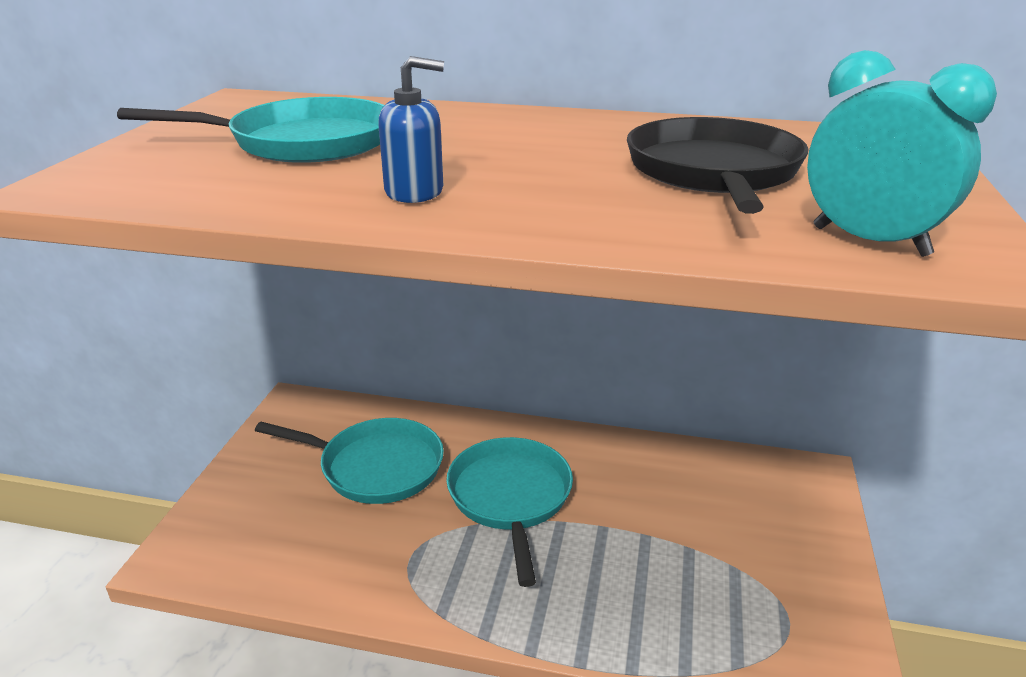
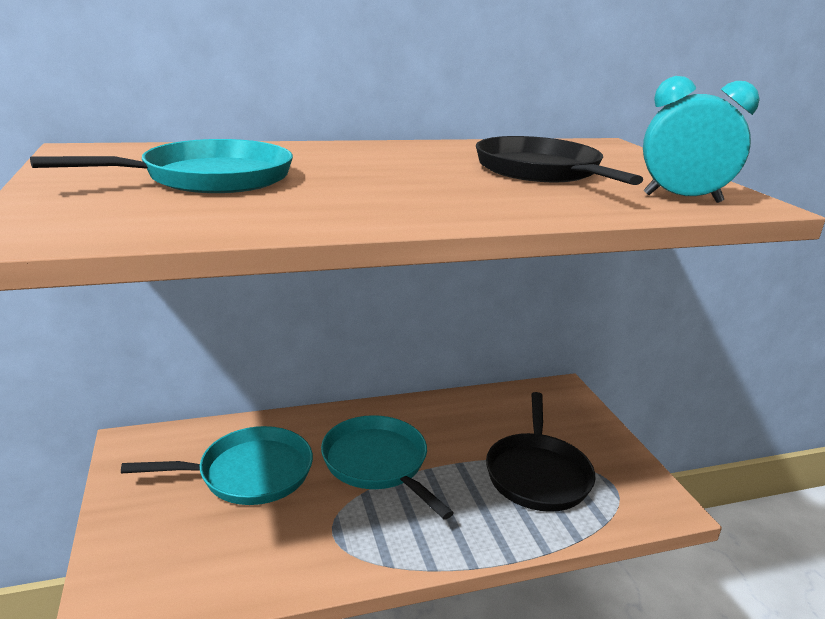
camera: 30 degrees left, 5 degrees down
blue soap dispenser [378,56,444,203] -> none
none -> black pan [486,392,595,512]

